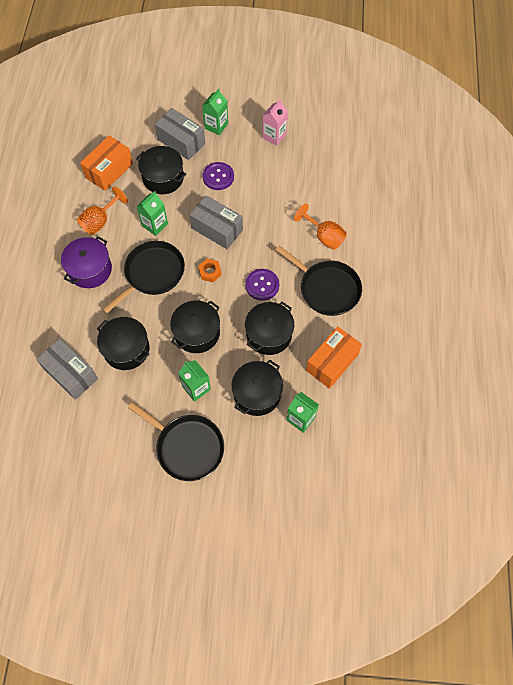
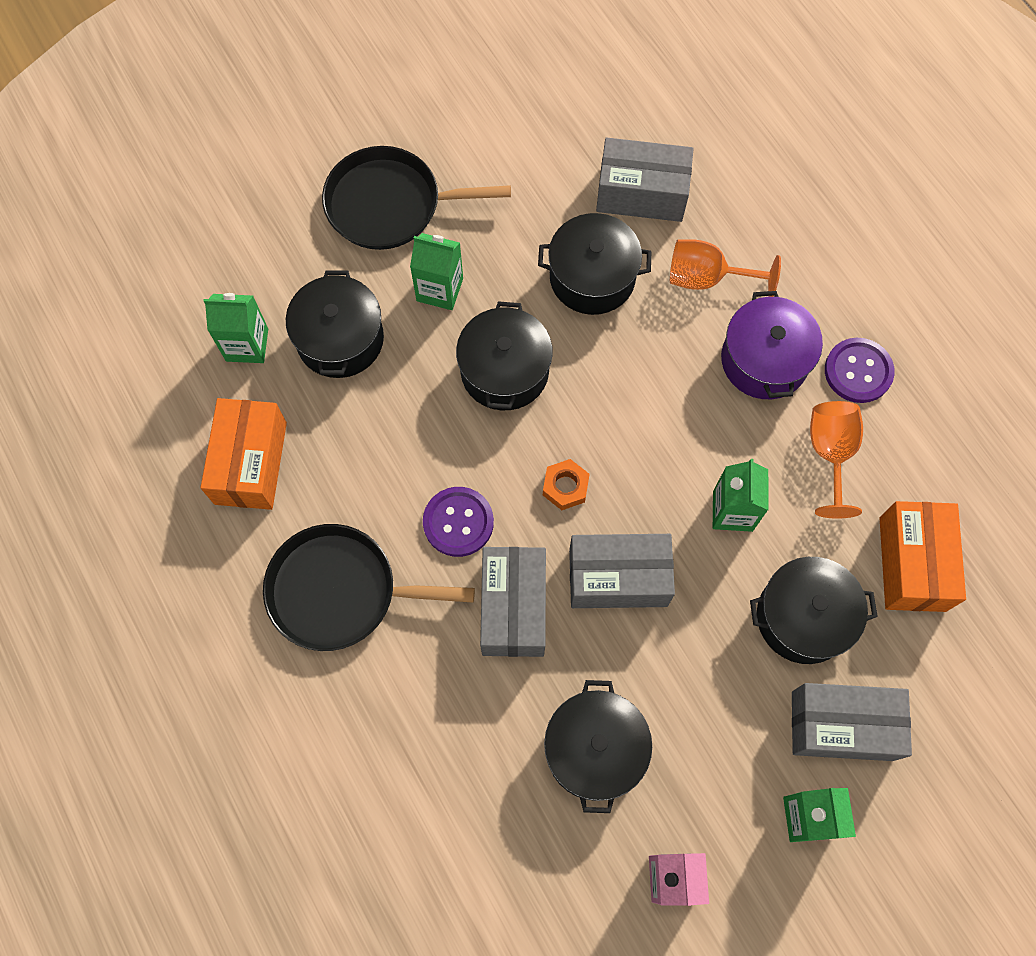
camera: 145 degrees right, 5 degrees up
black pan [102,241,185,314] -> none
purple button [203,162,234,190] -> purple button moved to [825,338,895,403]
black pot [245,302,294,355] -> black pot moved to [544,680,652,813]
orange goblet [294,203,347,250] -> orange goblet moved to [670,239,781,297]
none -> grey box [480,547,546,657]

